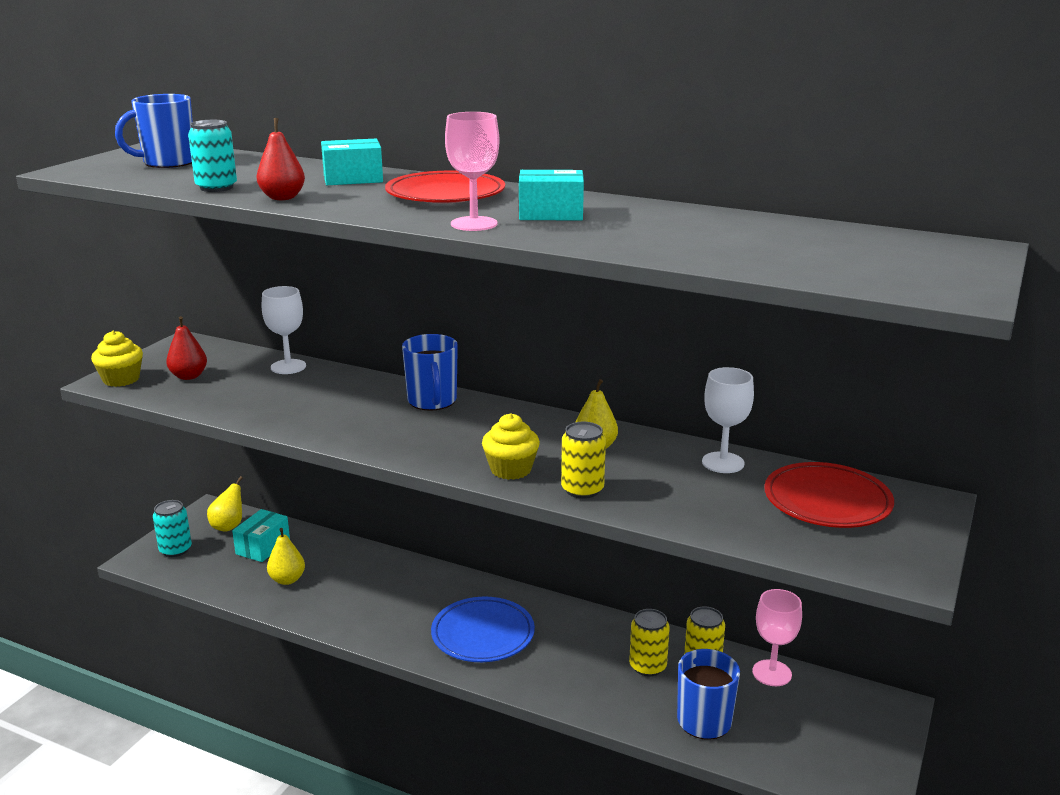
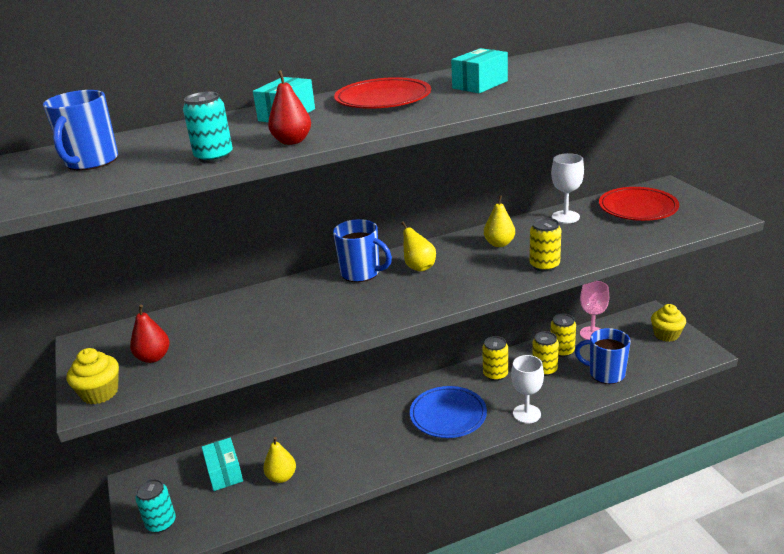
camera: 45 degrees left, 5 degrees up
yellow pear [207,476,243,532] -> yellow pear moved to [401,222,436,272]
white goblet [262,286,306,374] -> white goblet moved to [511,355,544,424]
pink goblet [445,112,500,231] -> none
yellow cupcake [482,413,540,480] -> yellow cupcake moved to [651,304,686,342]
none -> yellow can [482,336,508,381]

